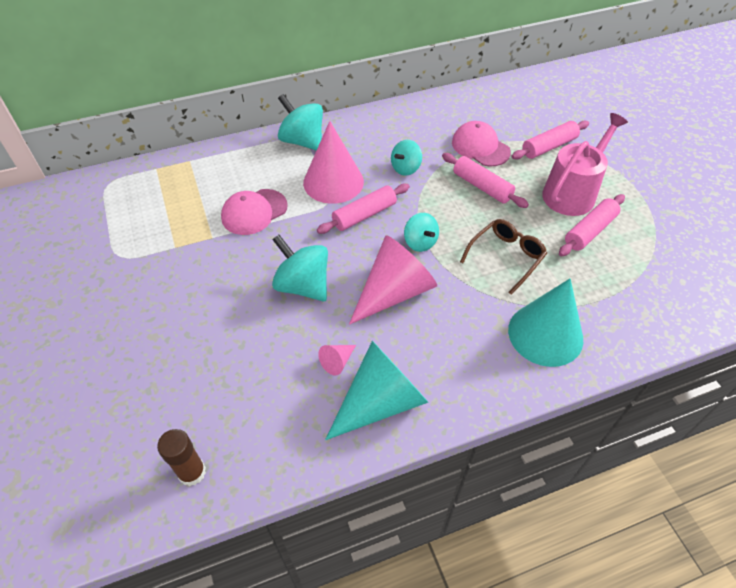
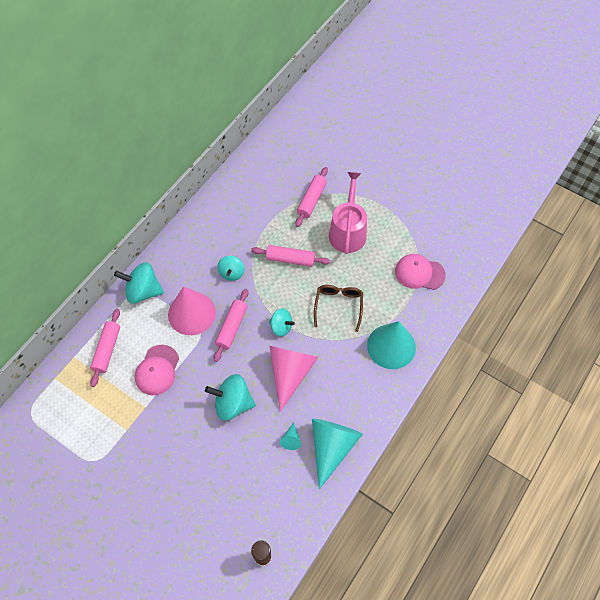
camera: 35 degrees left, 10 degrees up
pink cone [318,345,356,375] -> turquoise cone [280,423,301,450]
pink cap [452,121,511,166] -> pink cap moved to [395,254,446,290]
pink rolling pin [559,194,625,256] -> pink rolling pin moved to [90,309,120,387]

